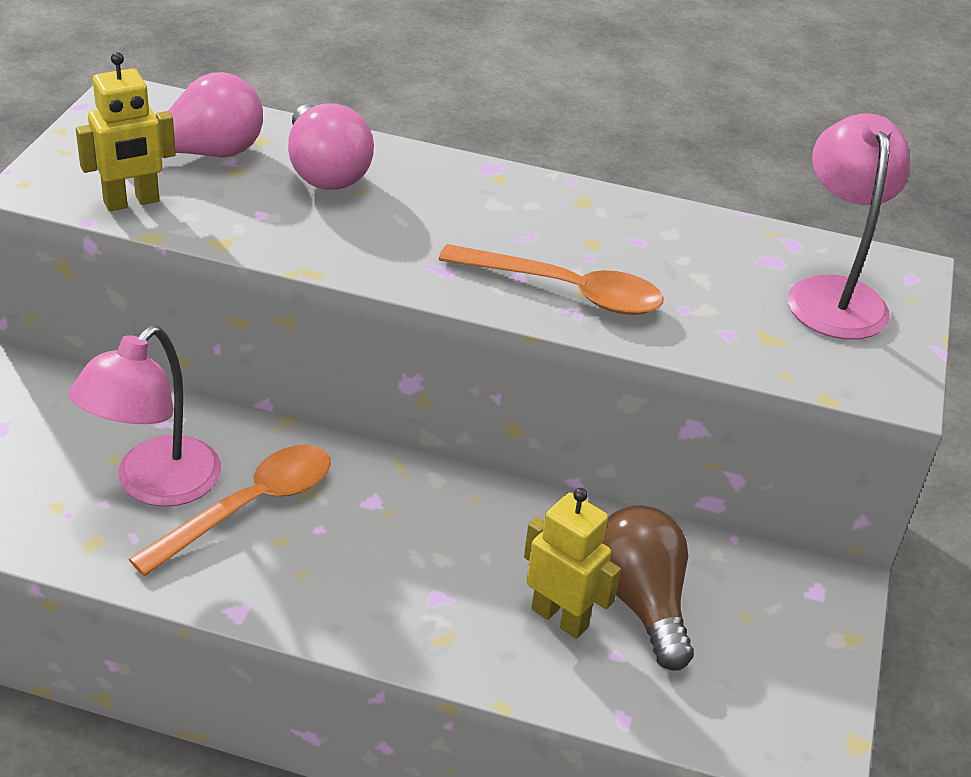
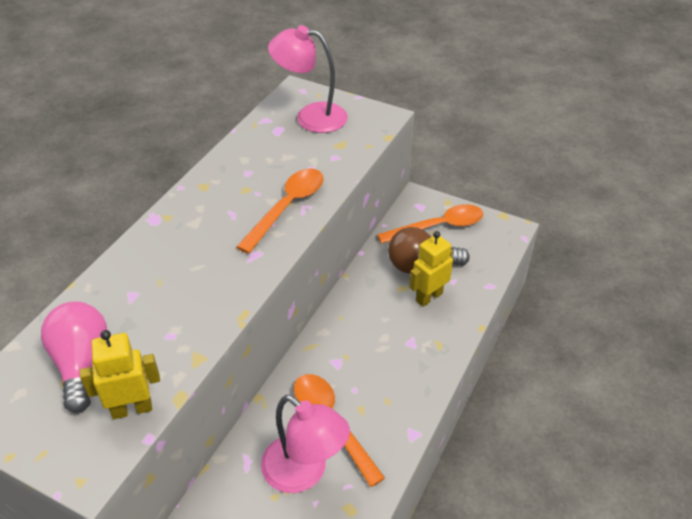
camera: 75 degrees left, 5 degrees up
yellow robot [76,52,176,211] -> yellow robot turned 90 degrees counterclockwise [80,330,160,419]
pink light bulb [288,103,374,190] -> none
none -> orange spoon [377,204,483,244]

